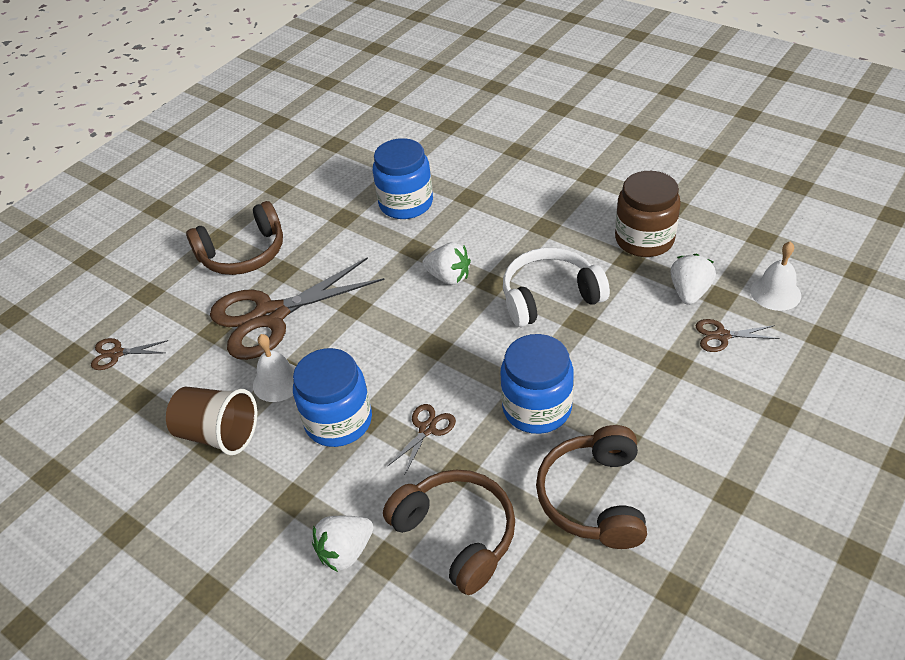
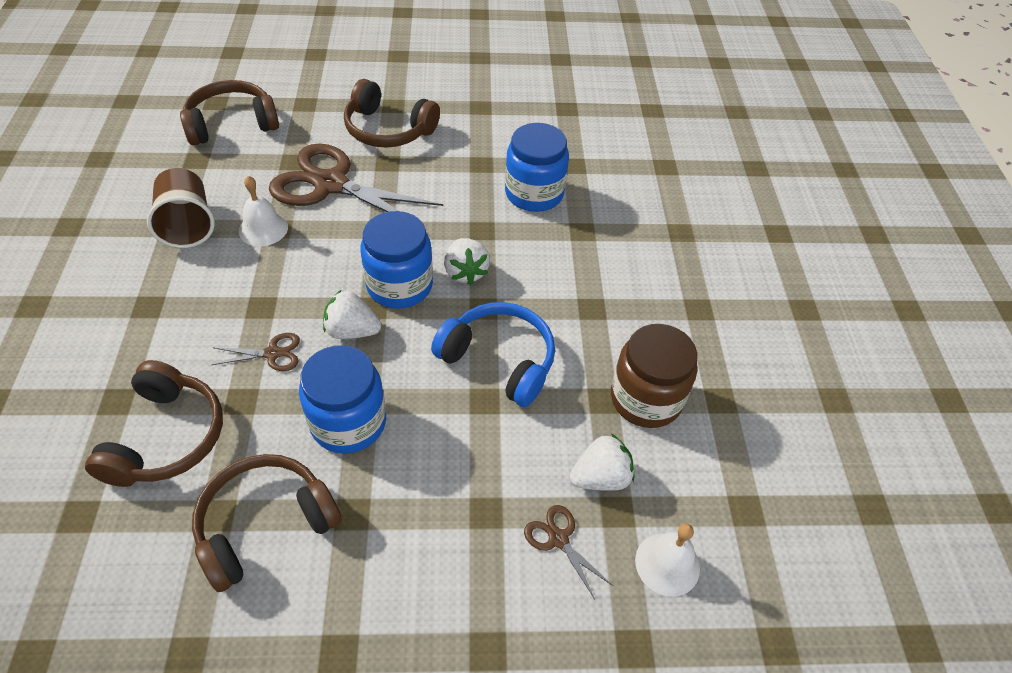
camera: 45 degrees right, 5 degrees up
brown scissors [91,338,169,370] -> brown headphones [180,80,279,145]
blue jar [293,348,372,447] -> blue jar moved to [361,211,433,308]
white strawberry [312,516,374,572] -> white strawberry moved to [323,290,381,339]
white headphones [503,247,610,327] -> blue headphones [431,302,555,407]

